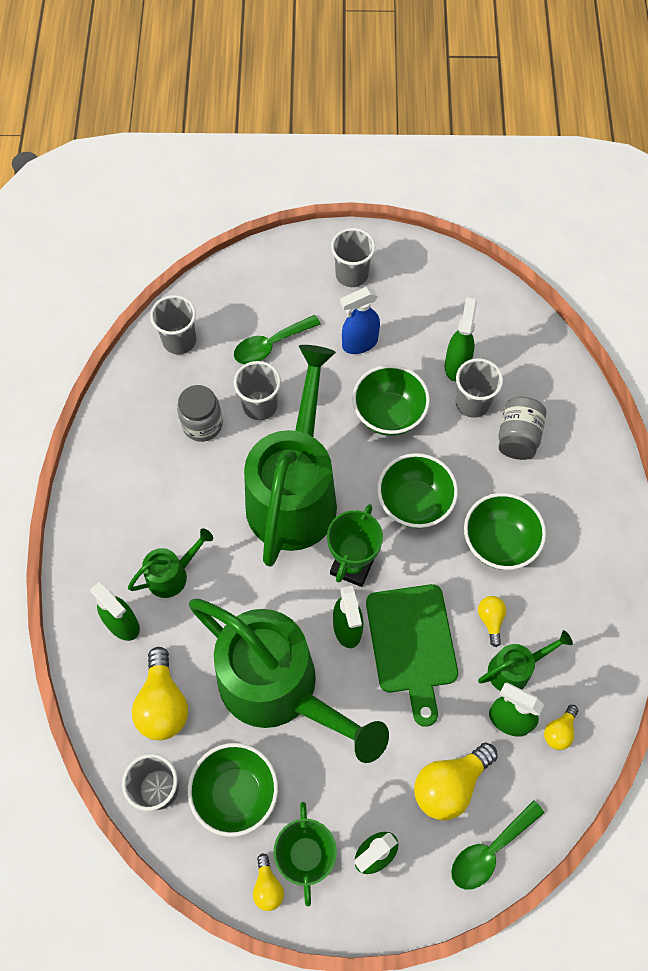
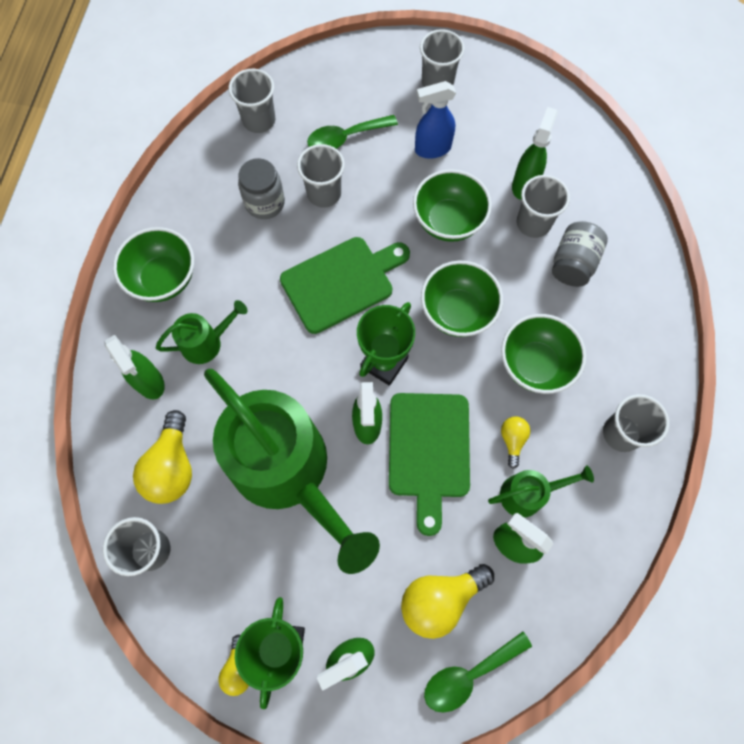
camera: 10 degrees right, 5 degrees up
green bowl [188,743,278,837] -> green bowl moved to [113,227,194,302]
green watering can [244,345,337,567] -> green cutting board [280,237,410,334]
yellow light bulb [544,705,578,750] -> none
none -> grey cup [603,394,669,452]

